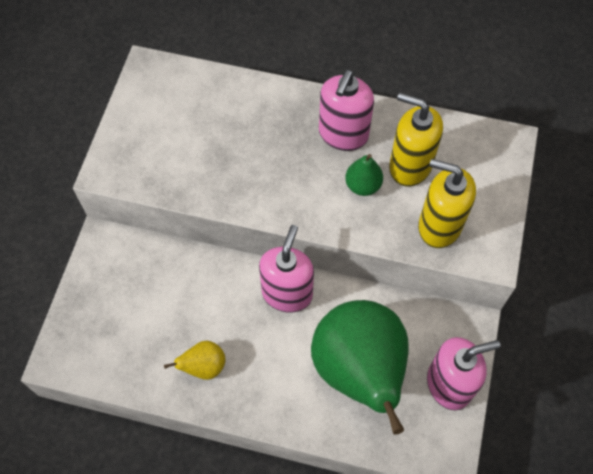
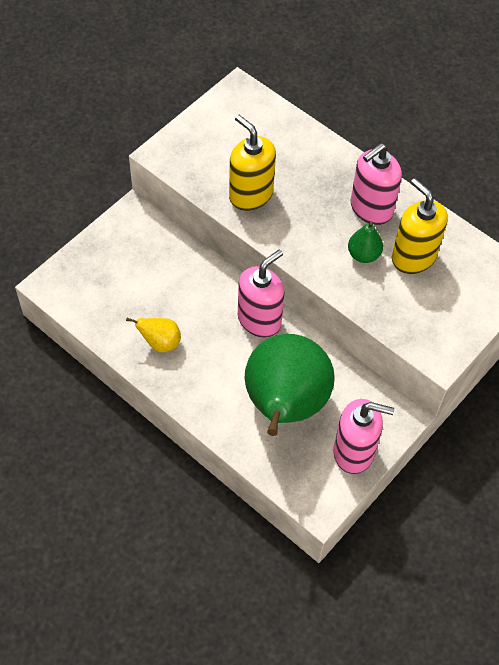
camera: 25 degrees right, 5 degrees down
yellow soap dispenser [418,159,476,248] -> yellow soap dispenser moved to [229,115,276,211]

